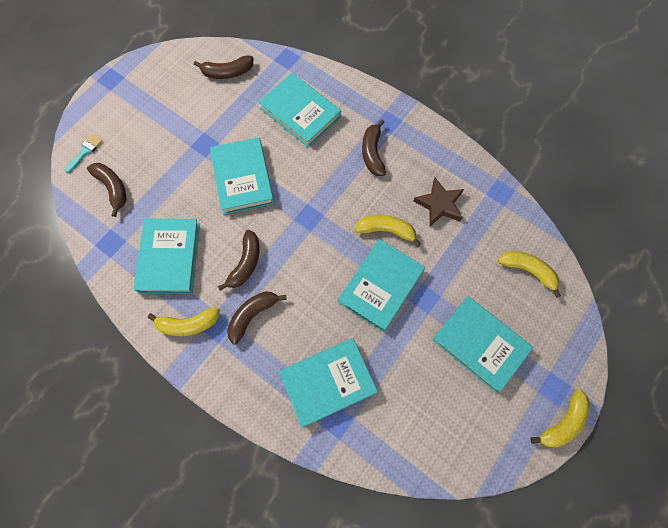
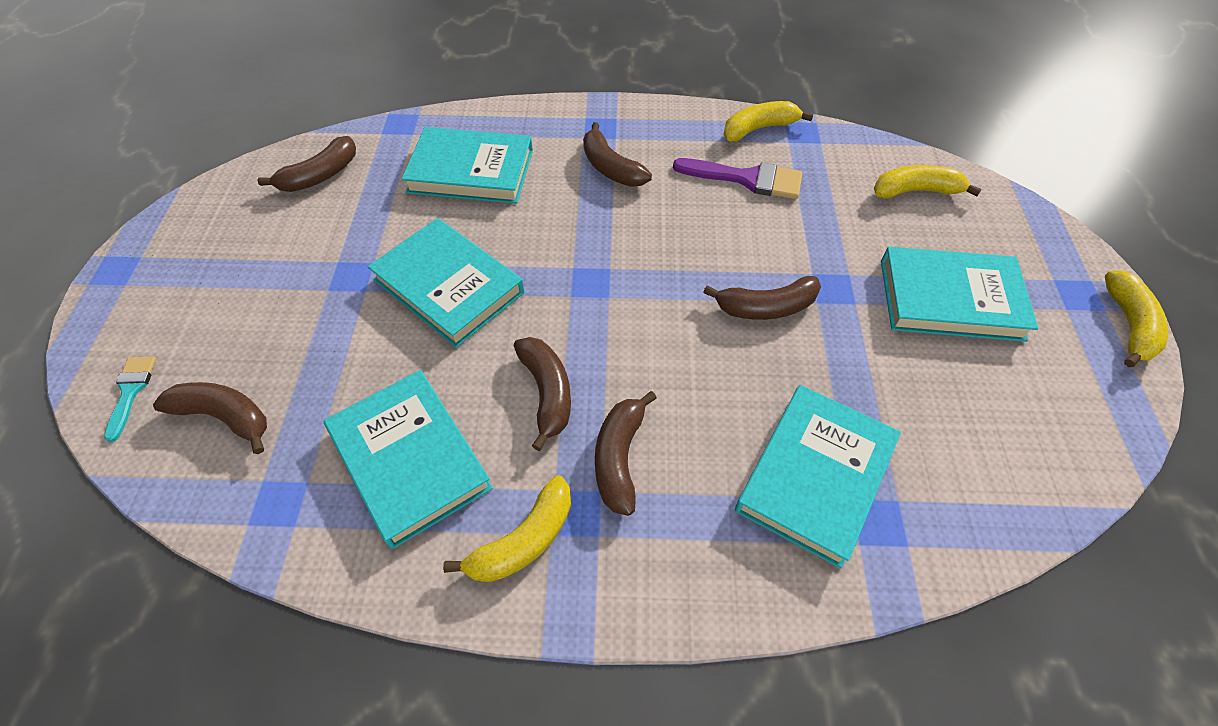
camera: 35 degrees left, 15 degrees down
turquoise book [338,239,425,332] -> brown banana [703,276,821,320]
yellow banana [355,215,421,247] -> yellow banana moved to [723,101,814,142]
brown star [413,178,464,226] -> purple brush [673,158,802,199]

